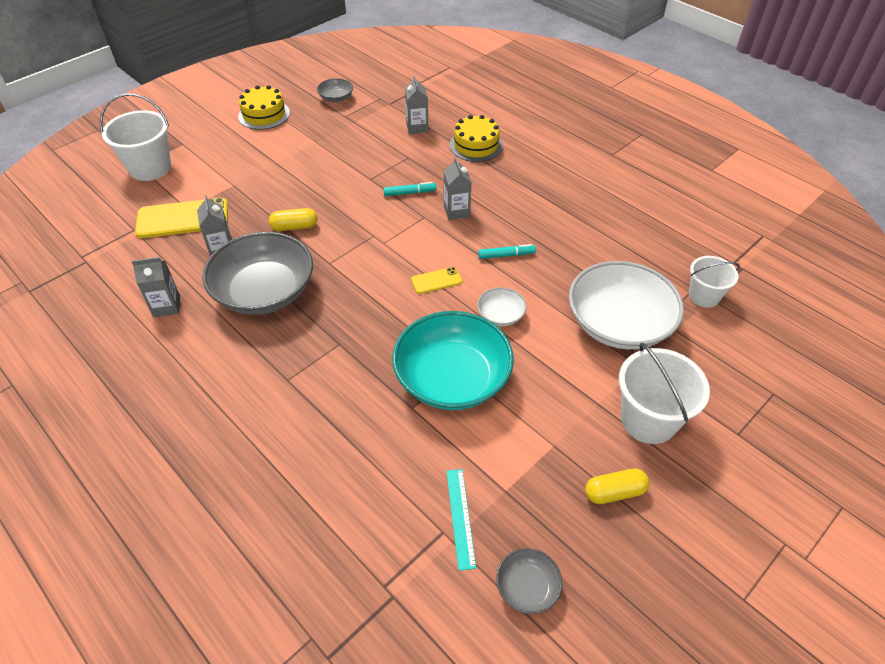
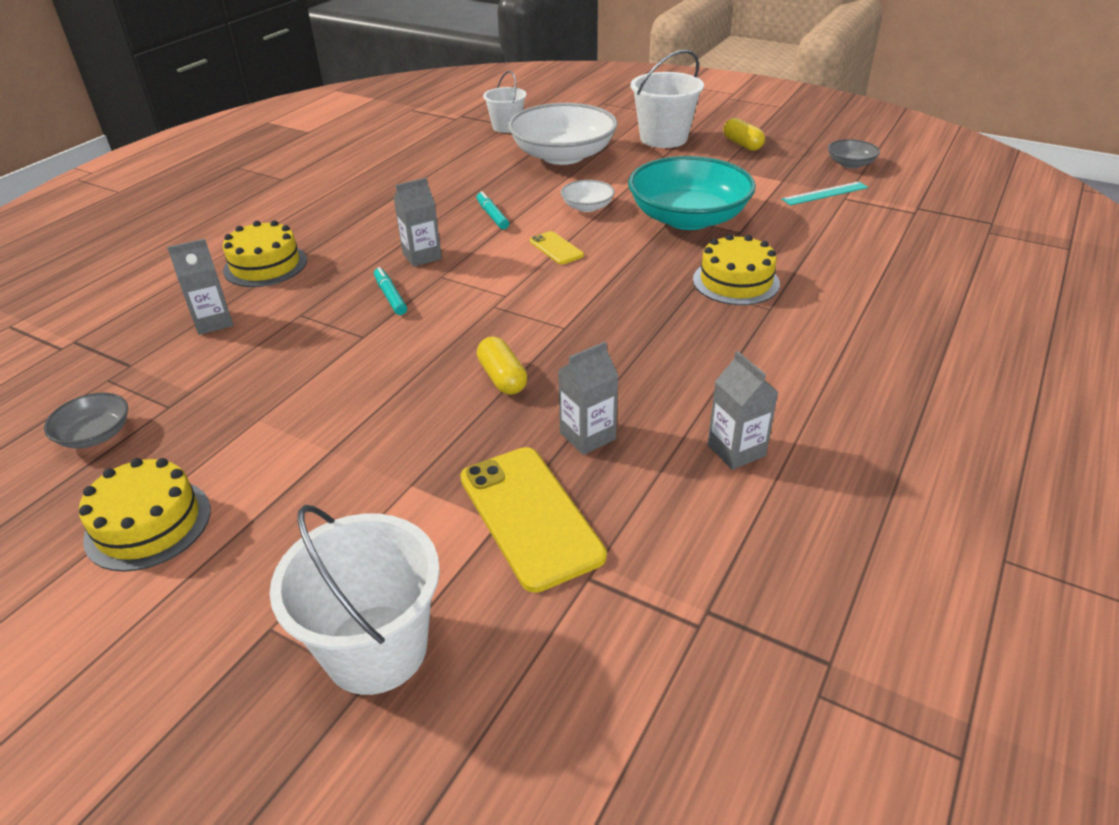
camera: 105 degrees left, 10 degrees down
grey bowl [202,232,313,315] -> none
none -> yellow cake [693,234,780,305]

